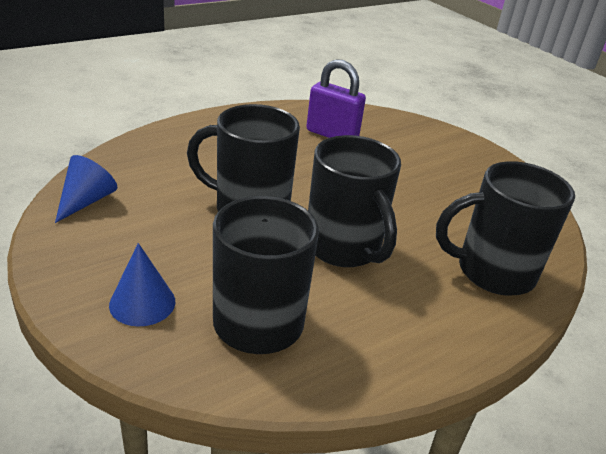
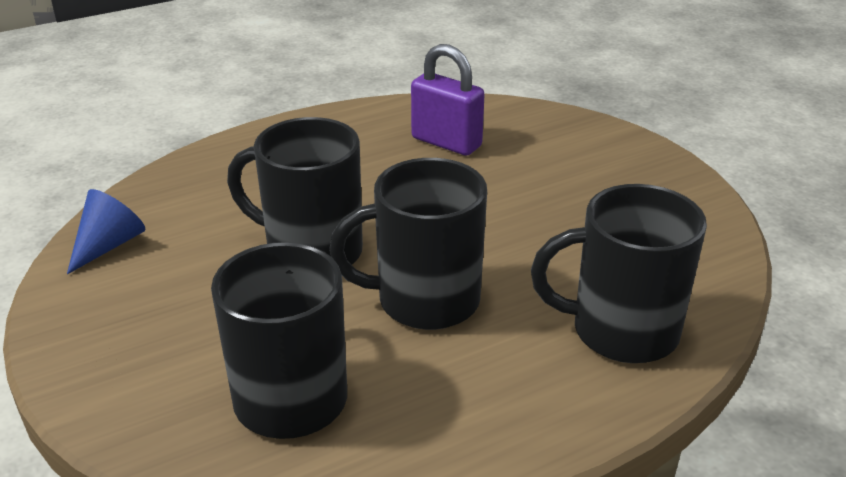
camera: 10 degrees right, 0 degrees up
blue cone [109,243,175,327] -> none
black mug [308,135,401,267] -> black mug turned 105 degrees clockwise [329,158,487,330]

